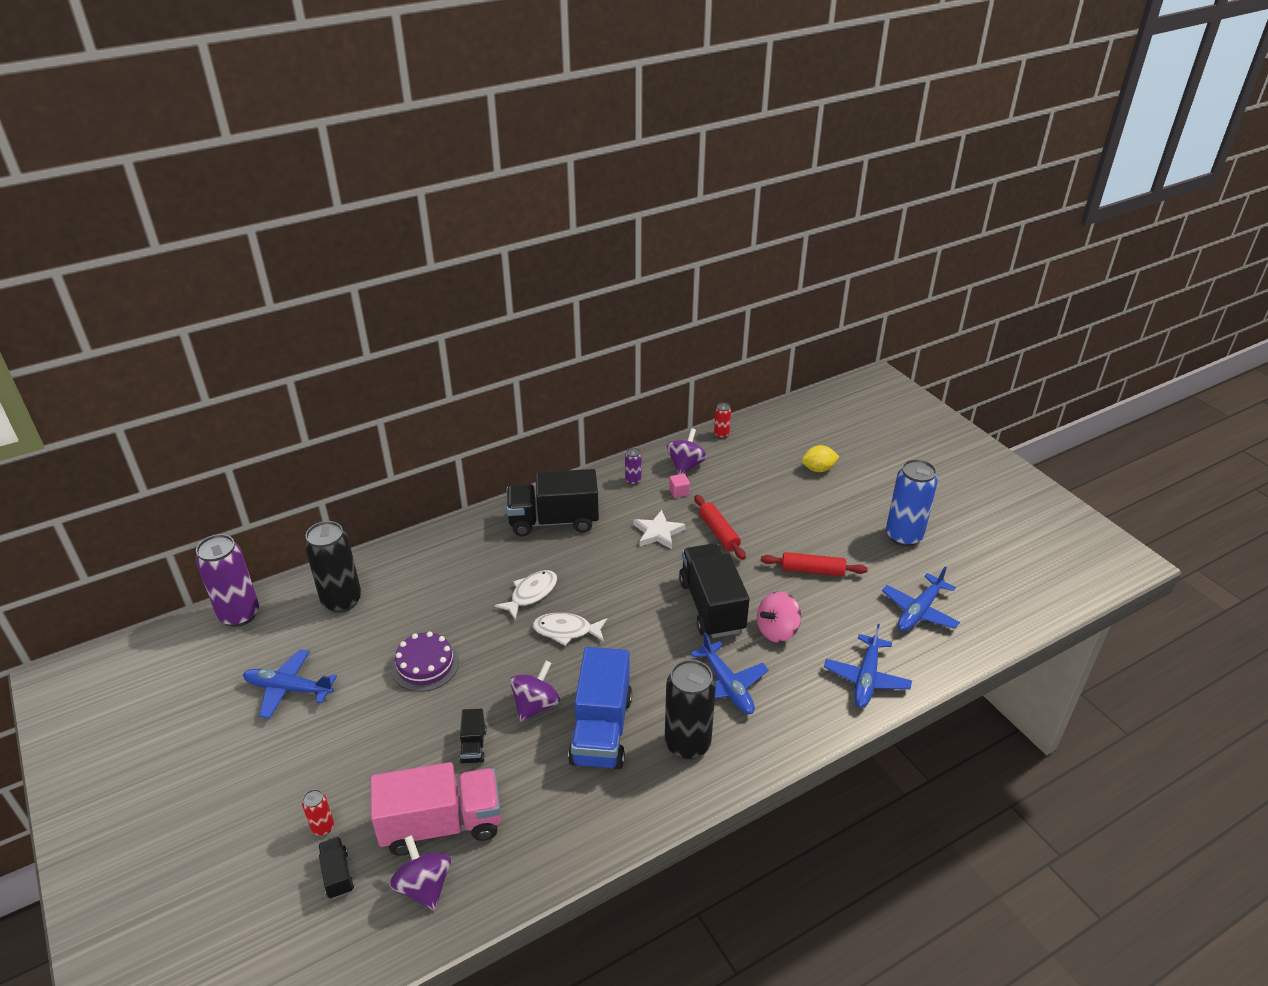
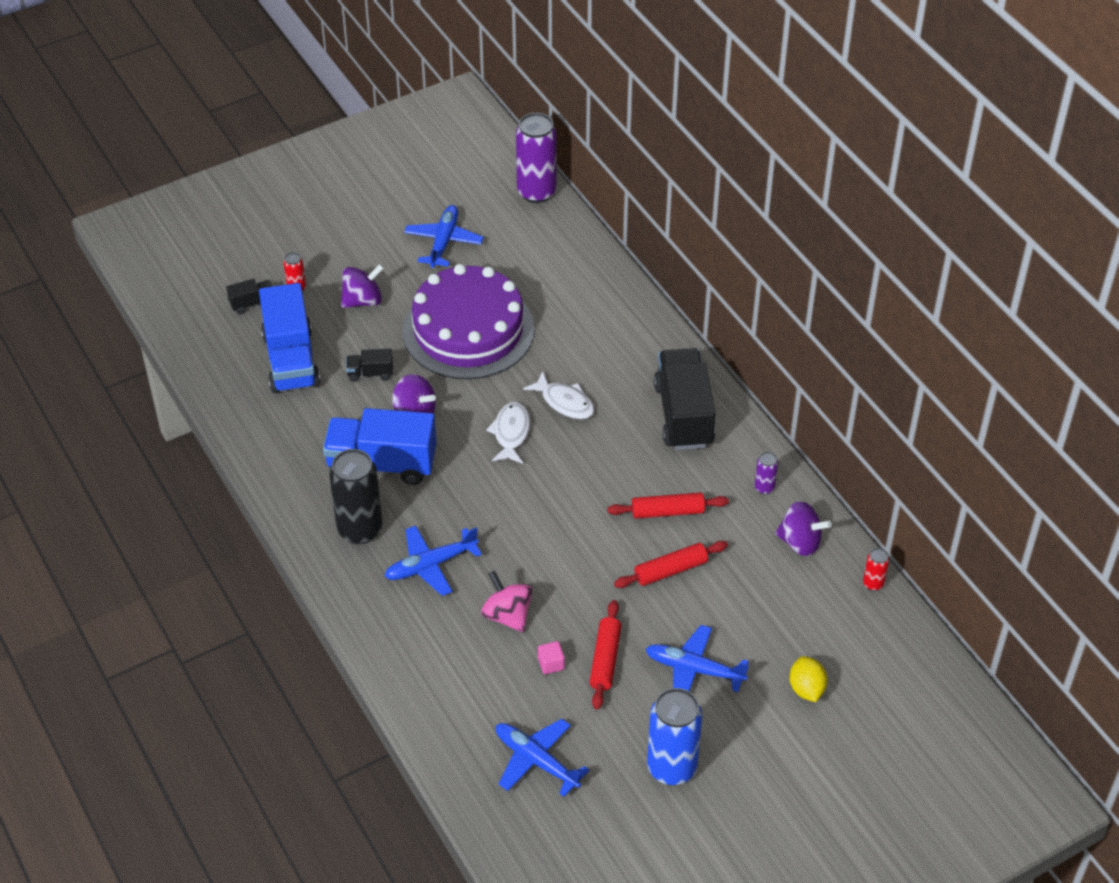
camera: 90 degrees right, 10 degrees up
black can [305,521,361,613] -> none
pink truck [370,762,501,856] -> blue truck [259,283,320,393]
purple spinning top [390,835,451,911] -> purple spinning top moved to [341,264,384,308]
purple cake [392,631,459,692] -> purple cake [403,264,535,380], size x2.04
white star [634,510,686,549] -> red rolling pin [607,492,729,519]
pink cube [669,473,690,498] -> pink cube moved to [538,641,565,674]
black truck [679,543,749,638] -> none
blue plane [824,624,912,708] -> blue plane moved to [646,625,749,692]

